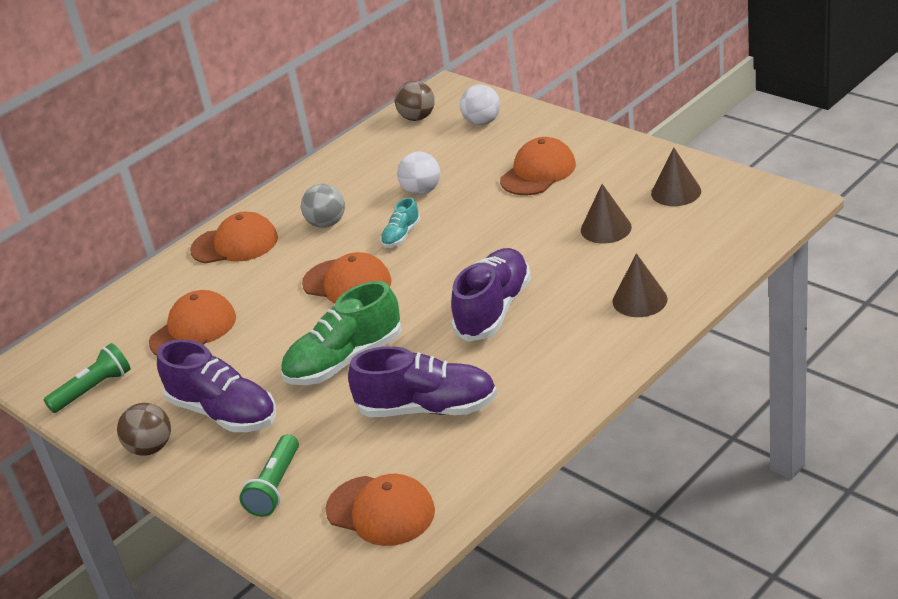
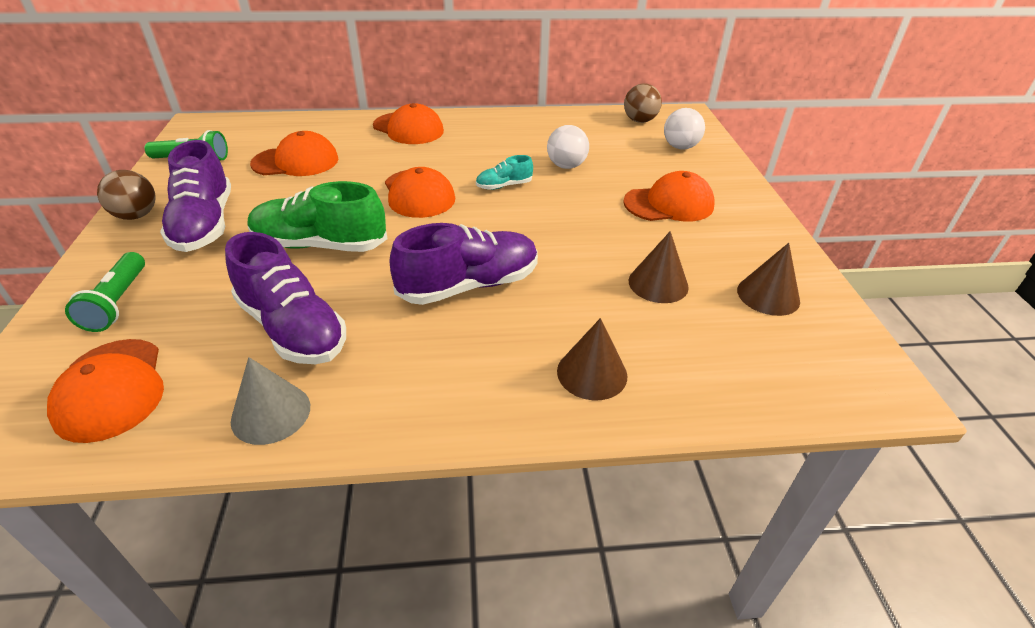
camera: 35 degrees right, 5 degrees up
green flashlight [239,434,299,517] -> green flashlight turned 60 degrees counterclockwise [65,252,145,332]
grey ball [301,184,345,228] -> none
none -> grey cone [231,357,310,445]

